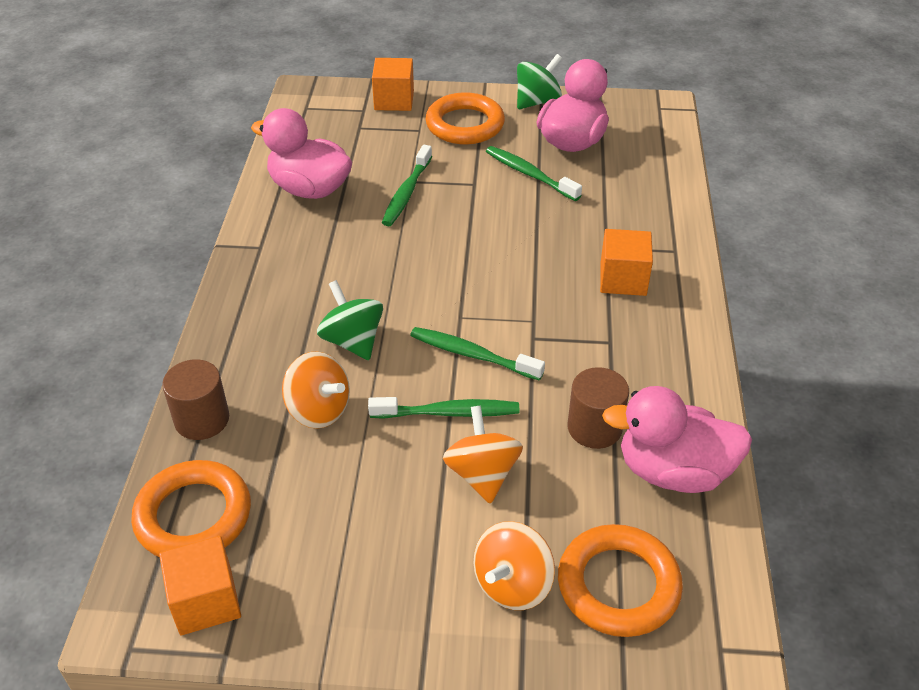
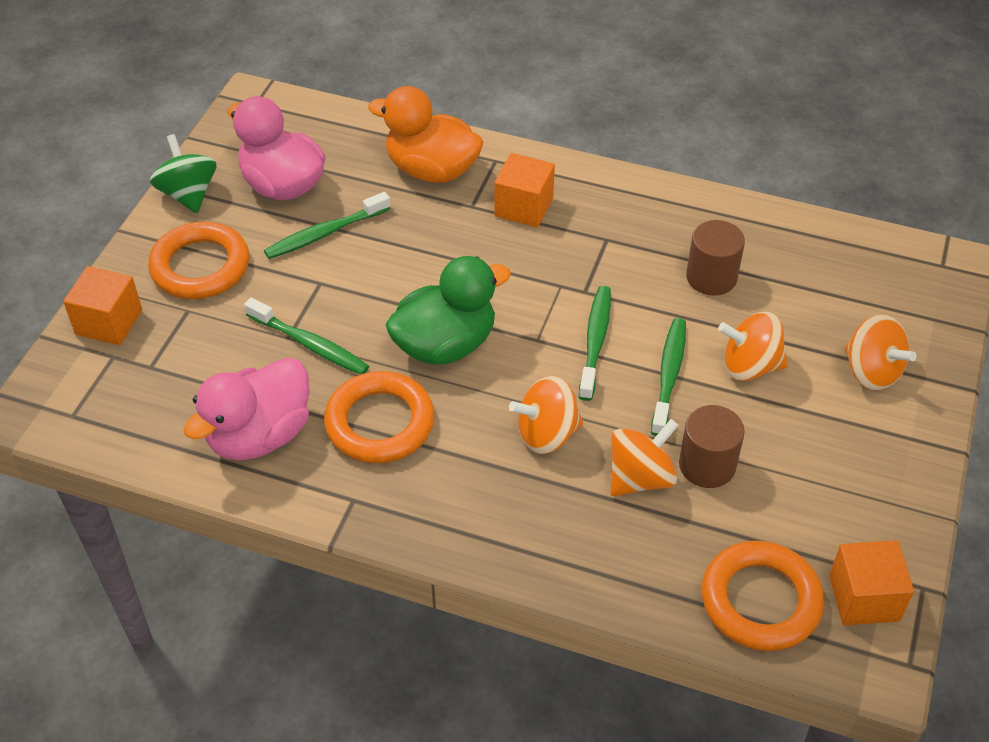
camera: 75 degrees left, 5 degrees up
brown cylinder [162,359,229,440] -> brown cylinder moved to [679,405,745,488]
green spinning top [317,280,383,360] -> orange spinning top [509,376,583,454]
green toothbrush [410,327,545,381] -> green toothbrush turned 150 degrees clockwise [579,286,611,401]
orange ring [558,524,683,637] -> orange ring moved to [324,371,434,463]
pink duck [602,386,752,493] -> none
none -> orange duck [368,86,484,183]
none -> green duck [386,256,511,365]

